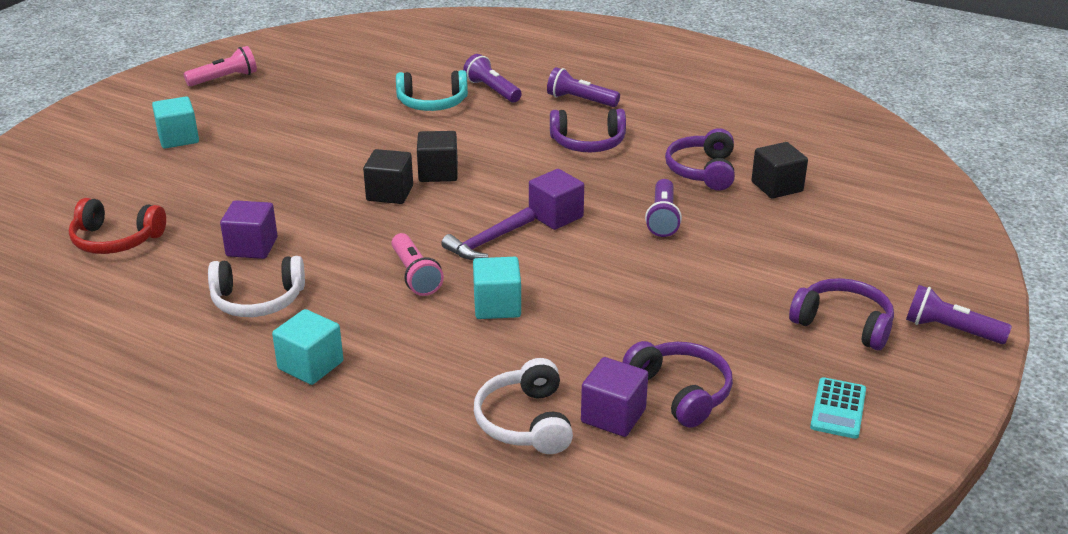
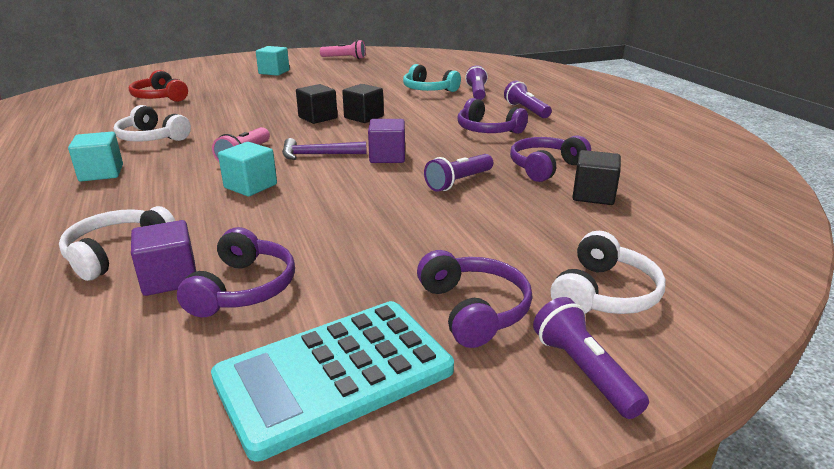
camera: 40 degrees right, 5 degrees down
purple cube [220,200,278,259] -> none
turquoise calculator [810,377,866,439] -> turquoise calculator [211,301,454,461], size x2.14
none -> white headphones [551,231,666,314]

